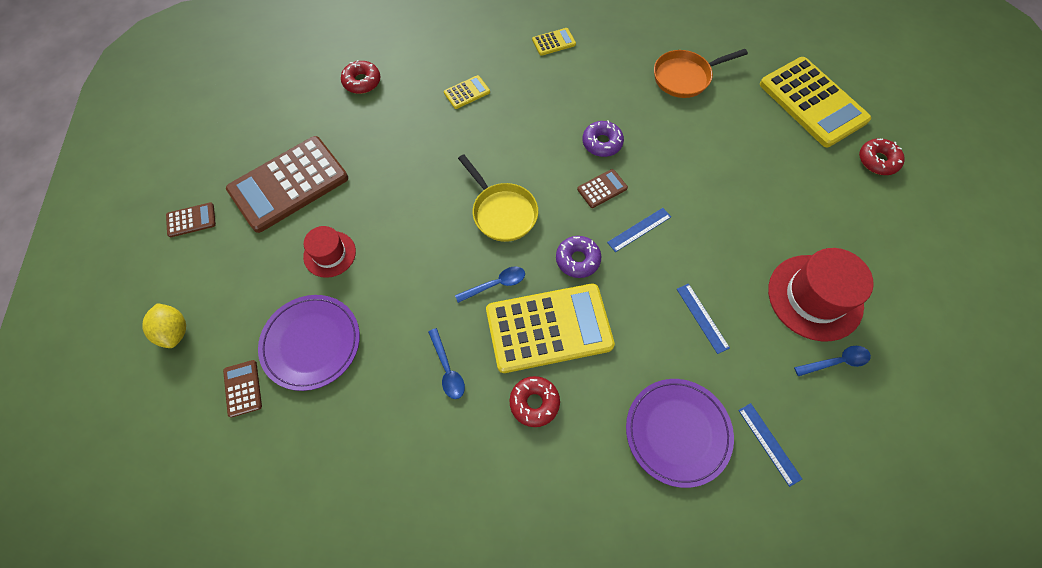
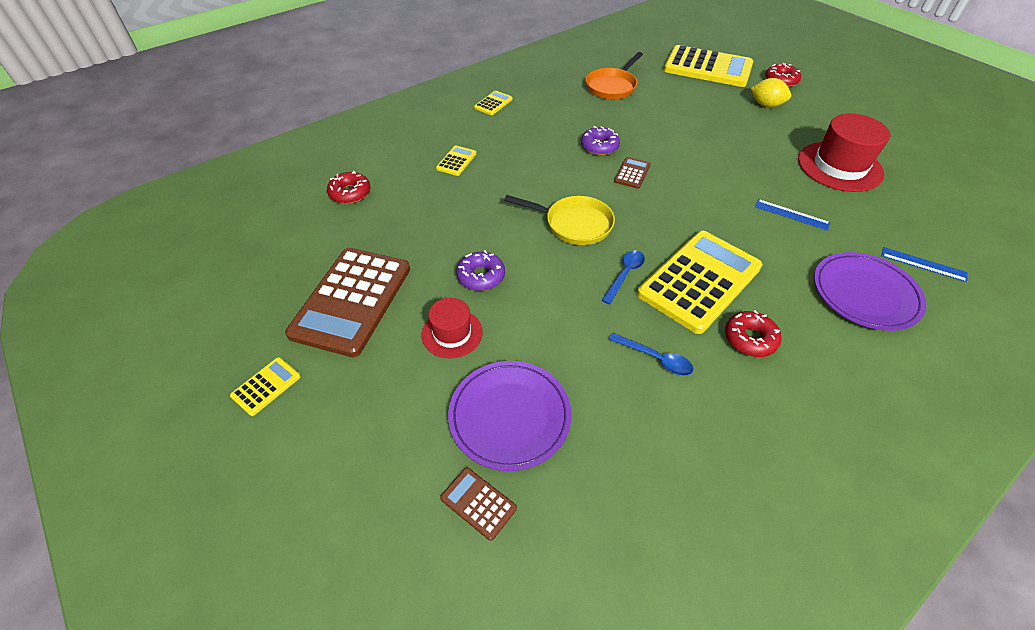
camera: 35 degrees left, 15 degrees down
yellow lemon [142,303,186,348] -> yellow lemon moved to [750,78,791,107]
brown calculator [166,202,216,237] -> yellow calculator [230,357,301,416]
purple donut [556,236,601,278] -> purple donut moved to [456,250,505,291]
blue ruler [607,208,671,252] -> none
blue spoon [794,346,871,376] -> none

